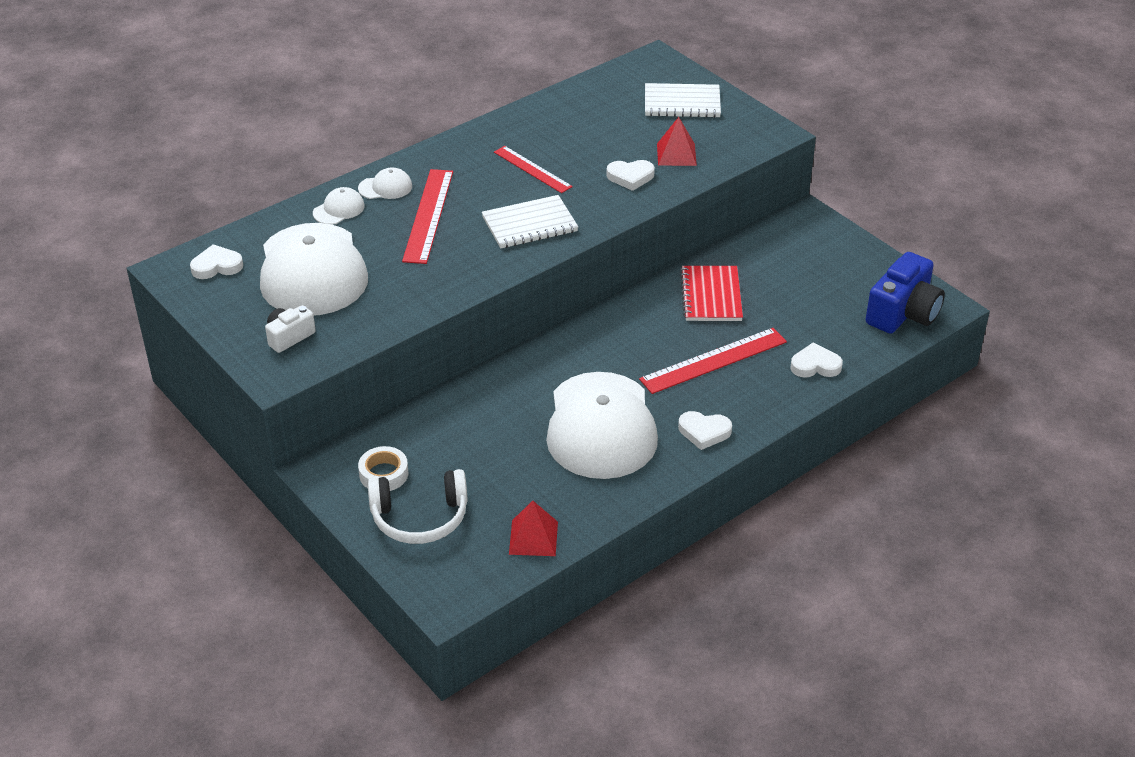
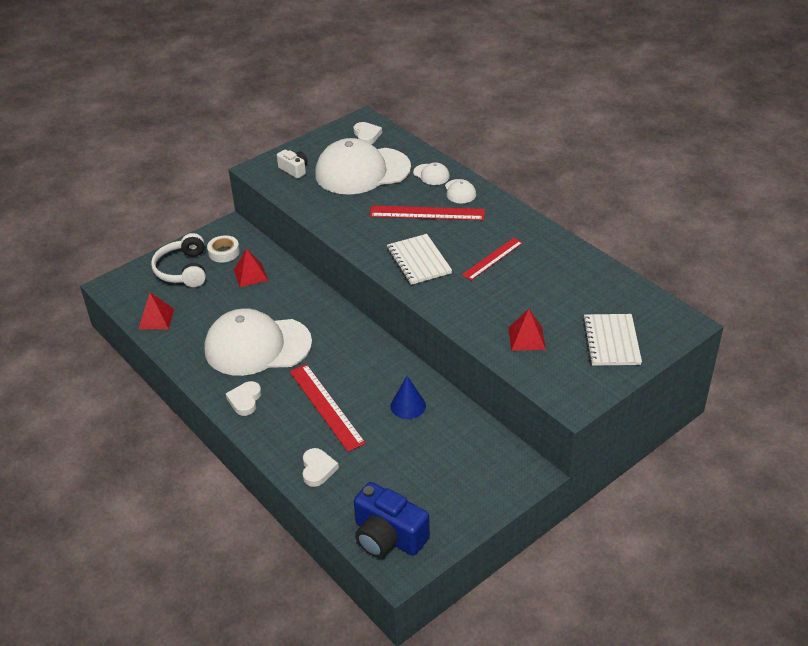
camera: 90 degrees right, 0 degrees up
white heart [606,160,655,191] -> none
red notebook [680,266,743,321] -> blue cone [390,376,426,419]
none -> red pyramid [234,248,268,287]

